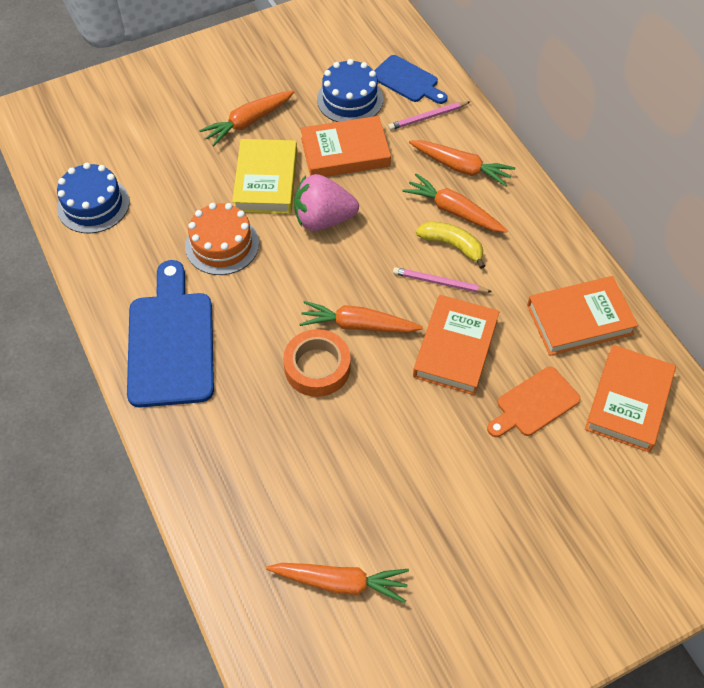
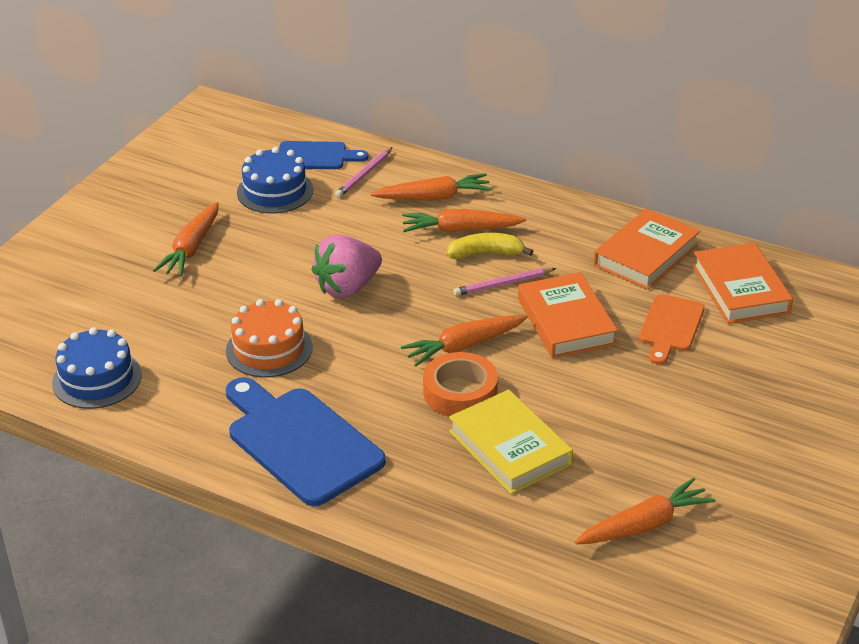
camera: 35 degrees left, 20 degrees down
yellow book [232,139,297,214] -> yellow book moved to [449,389,573,494]
orange book [300,116,391,177] -> none

